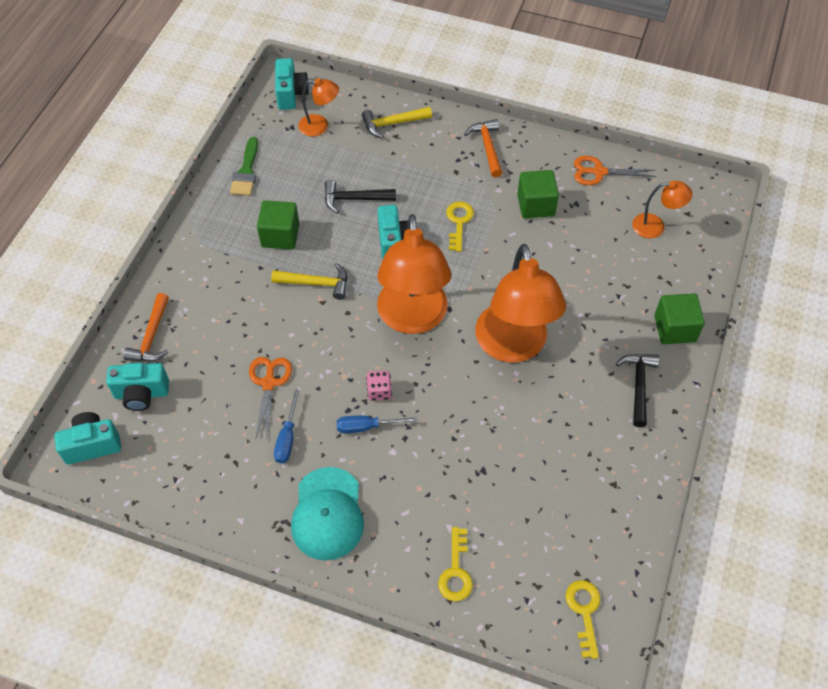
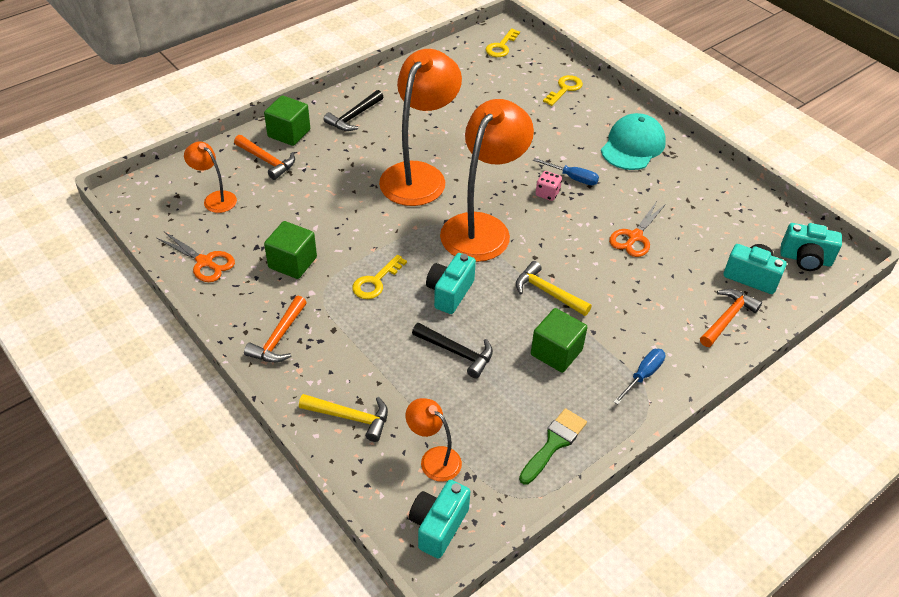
camera: 150 degrees left, 10 degrees down
blue screwdriver [274,390,300,463] -> blue screwdriver moved to [613,349,666,405]
none -> orange hammer [234,135,295,180]

